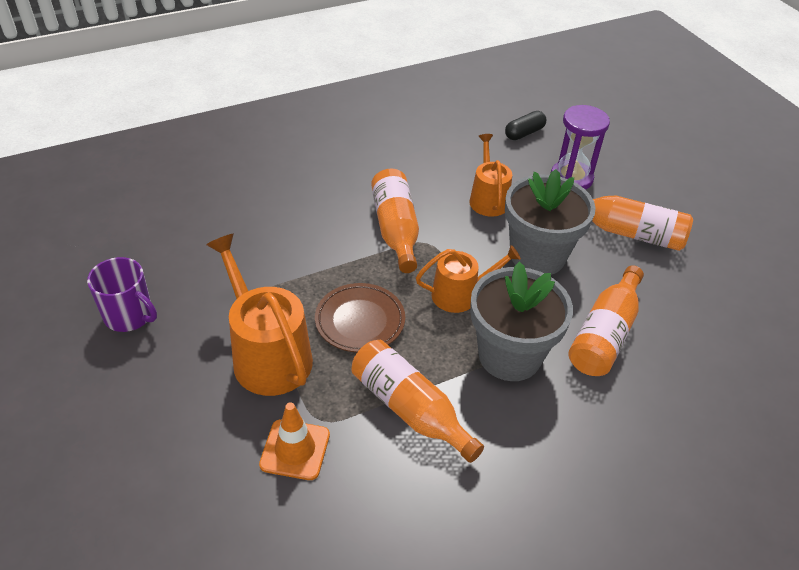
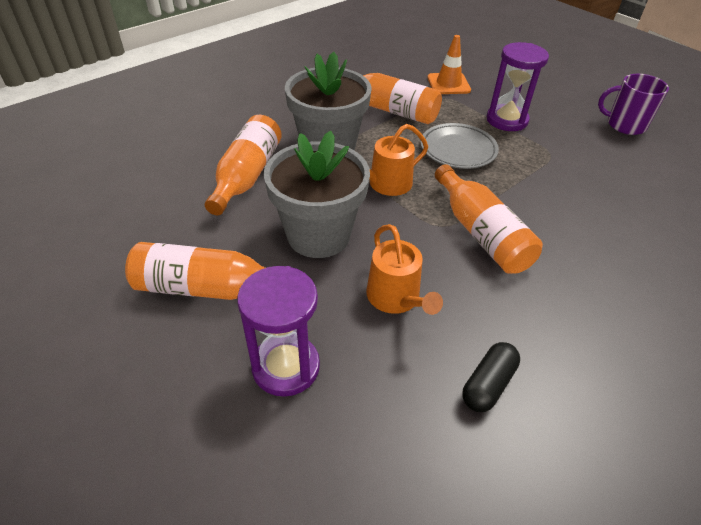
camera: 165 degrees right, 0 degrees up
orange watering can [206,234,313,396] -> purple hourglass [486,42,549,131]
brown plate [315,283,405,352] -> grey plate [421,123,499,169]
black capsule [505,111,546,140] -> black capsule moved to [462,342,520,412]

